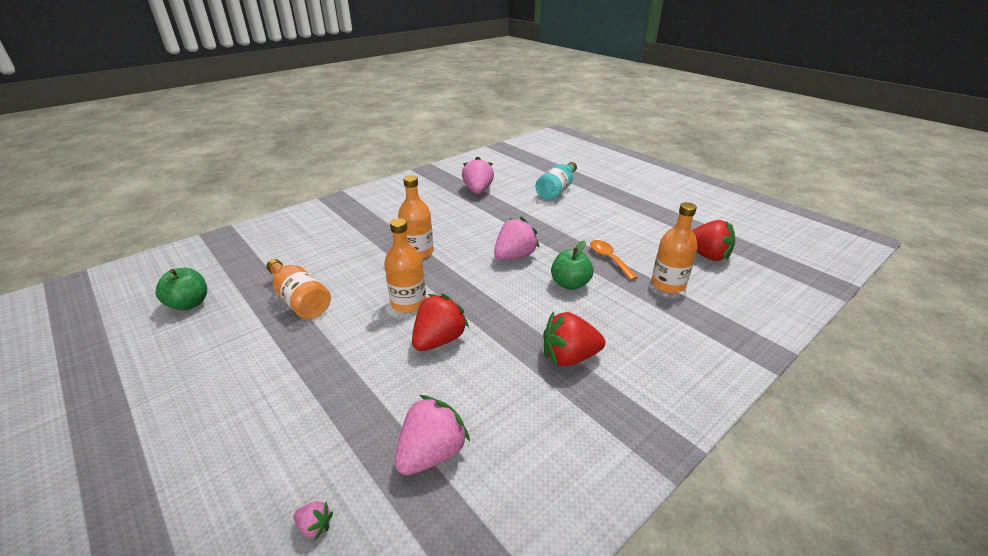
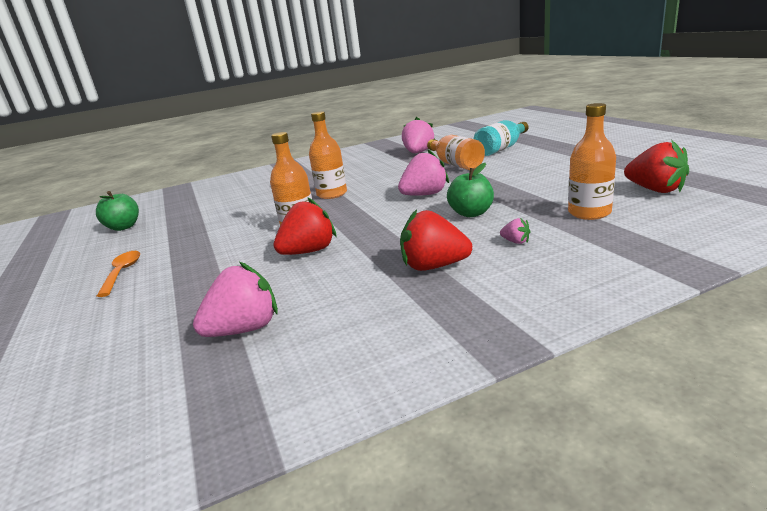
camera: 20 degrees right, 10 degrees down
orange bottle [266,259,331,319] -> orange bottle moved to [427,135,485,170]
pink strawberry [293,501,333,540] -> pink strawberry moved to [500,218,530,244]
orange spoon [590,240,638,280] -> orange spoon moved to [97,251,140,297]

